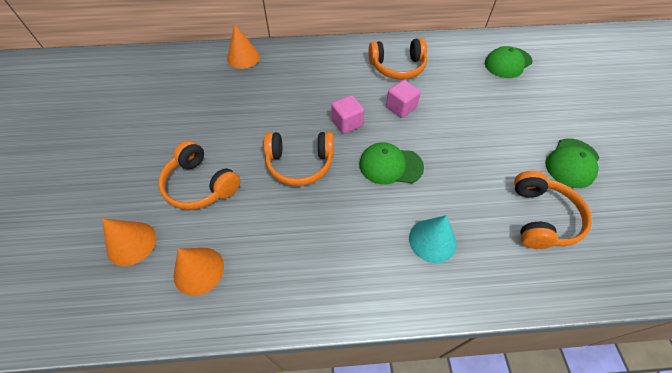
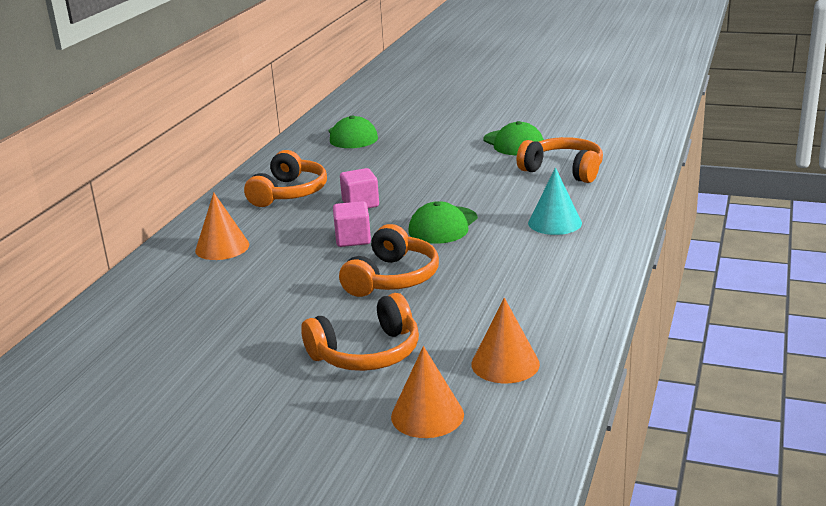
camera: 65 degrees left, 30 degrees down
orange cone [227,24,260,69] -> orange cone moved to [195,193,249,260]

